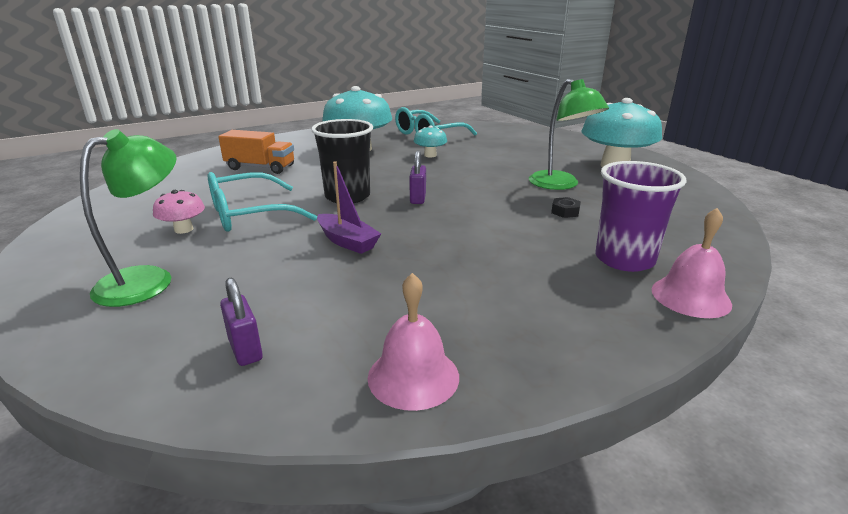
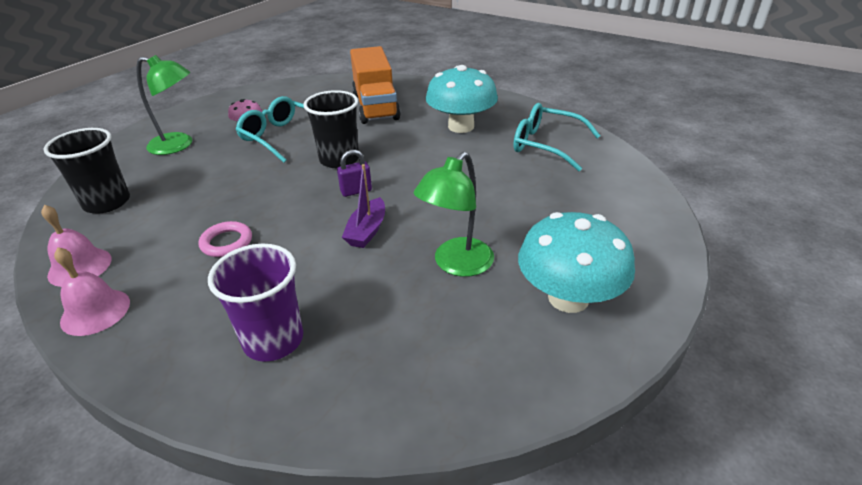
camera: 65 degrees right, 10 degrees up
orange truck [218,130,294,174] -> orange truck [350,46,401,124], size x1.55
purple padlock [220,278,263,366] -> black cup [44,128,130,213]
purple boat [317,162,381,254] -> purple boat moved to [342,164,385,248]
turquoise mushroom [414,125,447,157] -> none
black nut [551,197,581,218] -> none
pink bell [652,208,732,318] -> pink bell moved to [54,247,130,336]
none -> pink ring [198,221,252,257]

